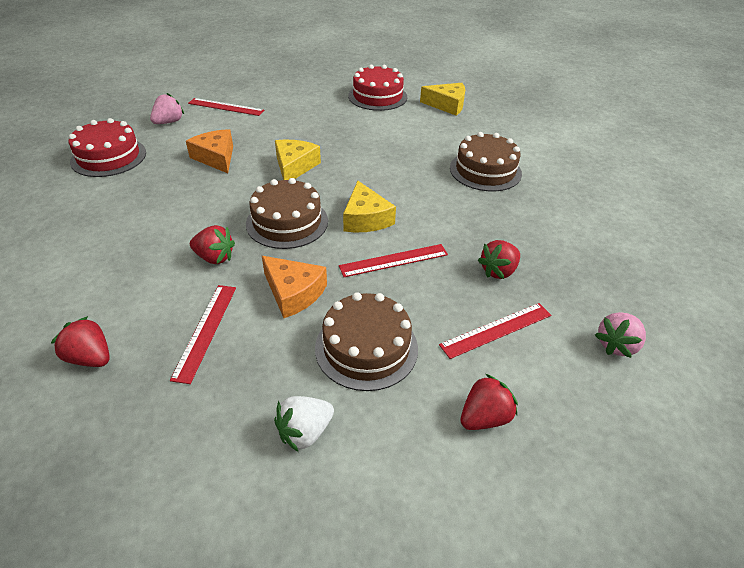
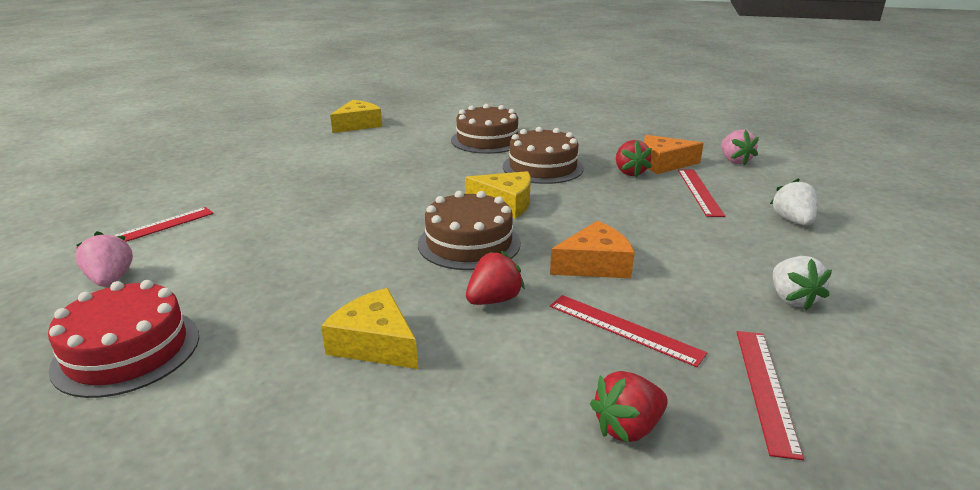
camera: 60 degrees left, 15 degrees down
orange cheese [186,129,233,173] -> orange cheese moved to [644,135,704,174]
yellow cheese [275,140,321,180] -> yellow cheese moved to [321,288,418,369]
brown cake [315,292,418,391] -> brown cake moved to [503,127,584,184]
red ruler [339,244,448,277] -> red ruler moved to [737,331,804,460]
red cake [348,65,407,111] -> none
red strawberry [461,374,518,430] -> white strawberry [770,178,818,226]

